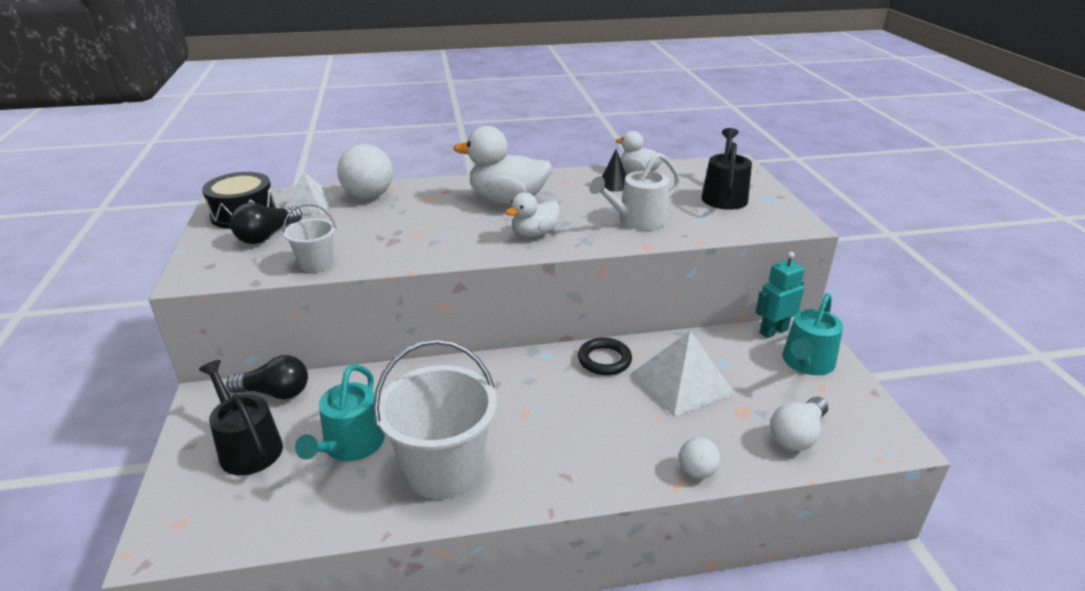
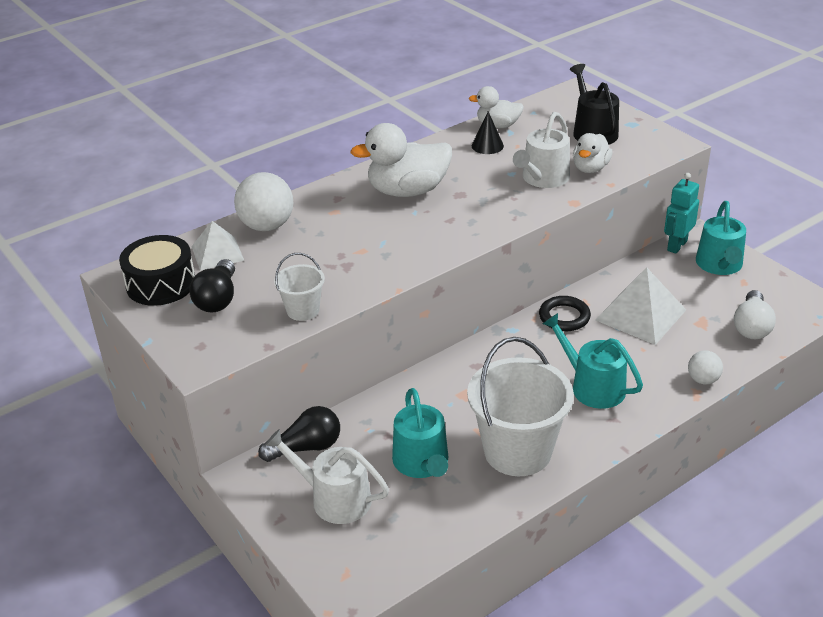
camera: 25 degrees left, 5 degrees up
black watering can [199,360,283,475] -> white watering can [265,429,389,524]
white duck [505,192,560,237] -> white duck moved to [573,133,612,173]
none -> turquoise watering can [542,313,643,409]

